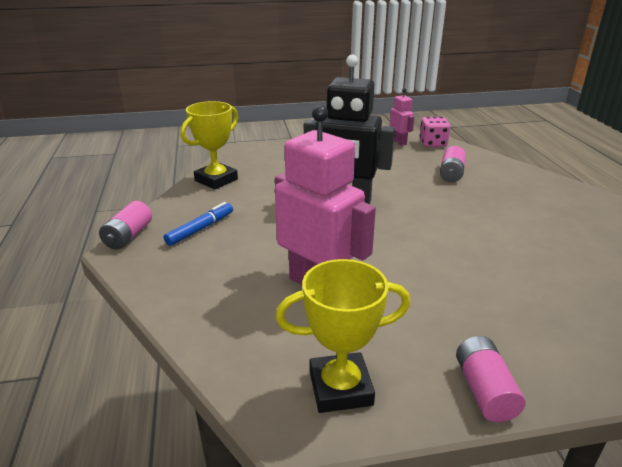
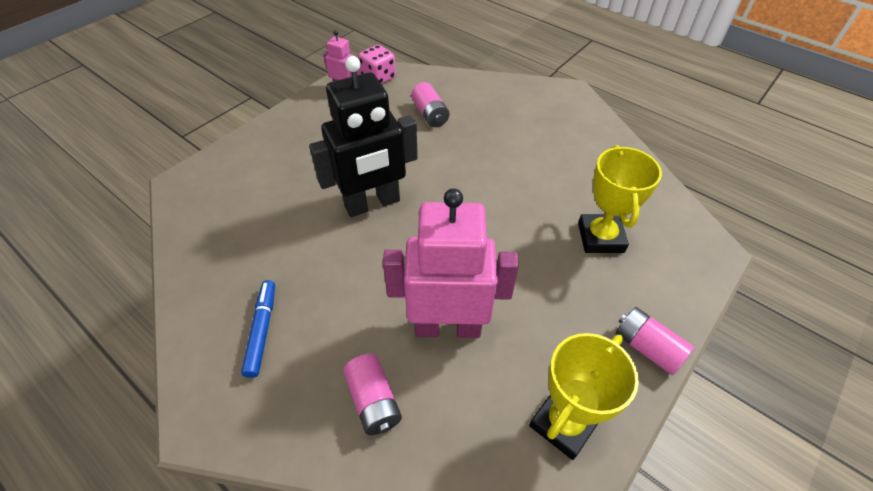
camera: 40 degrees left, 20 degrees up
pink battery [99,201,152,249] -> pink battery moved to [343,354,402,435]
yellow trophy [181,101,238,189] -> yellow trophy moved to [578,145,662,253]

